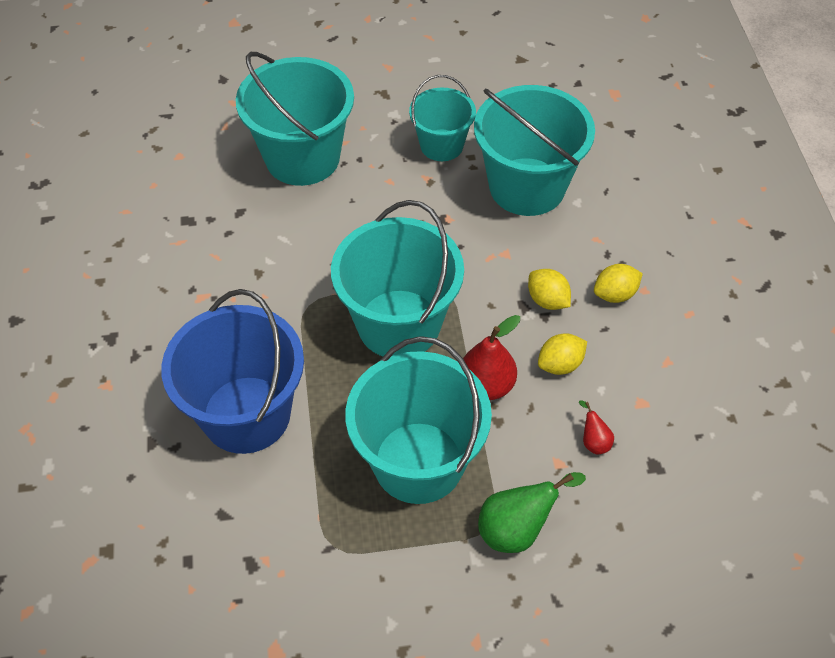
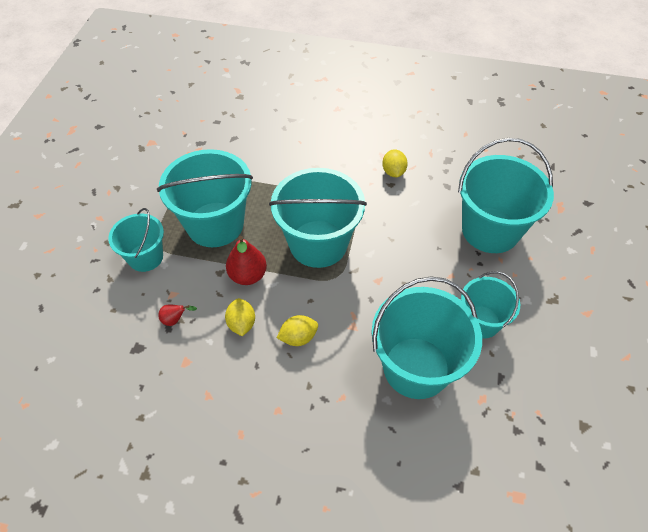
camera: 110 degrees right, 0 degrees up
blue bucket [161,289,304,454] -> none
green pear [478,472,586,553] -> turquoise bucket [108,208,164,272]
yellow lemon [594,264,643,303] -> yellow lemon moved to [382,150,408,177]

